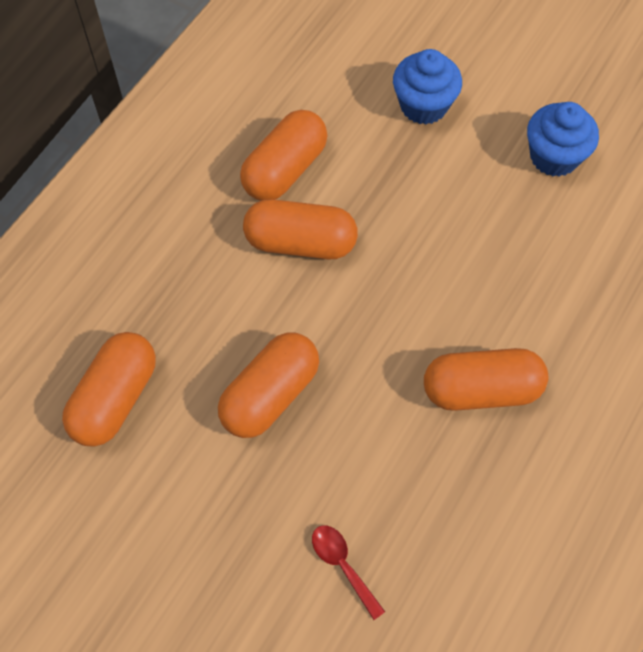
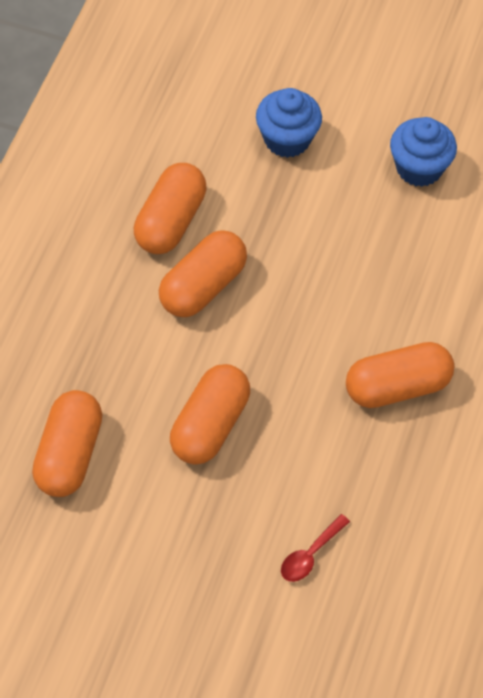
camera: 15 degrees left, 5 degrees down
orange capsule [243,199,358,259] -> orange capsule turned 45 degrees counterclockwise [159,230,247,317]
red spoon [312,525,385,620] -> red spoon turned 90 degrees counterclockwise [281,514,350,582]

